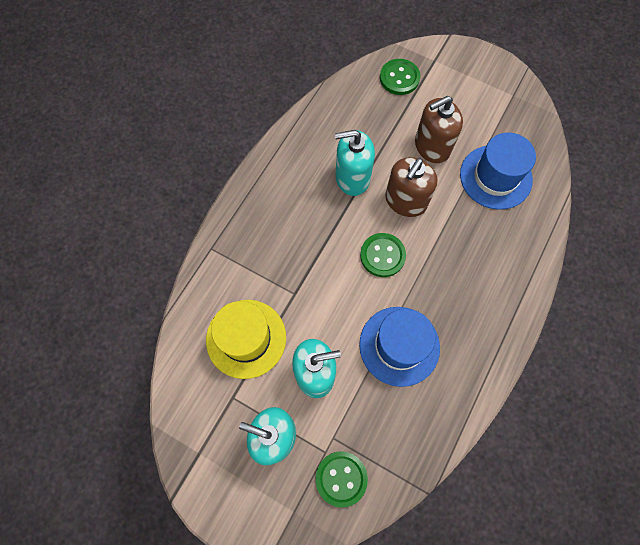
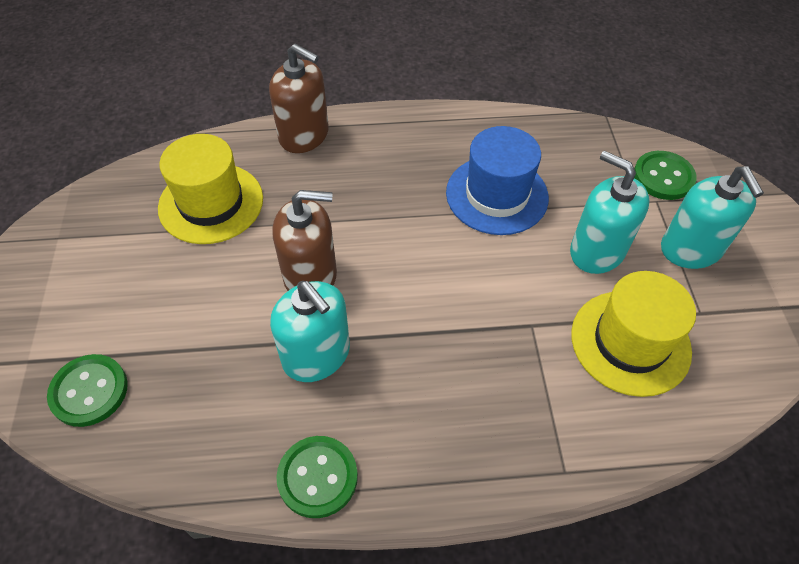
camera: 125 degrees left, 15 degrees down
green button [360,233,406,277] -> green button moved to [276,436,358,518]
brown soap dispenser [415,96,463,163] -> brown soap dispenser moved to [269,44,329,153]
blue hat [460,133,536,210] -> yellow hat [158,134,263,244]

